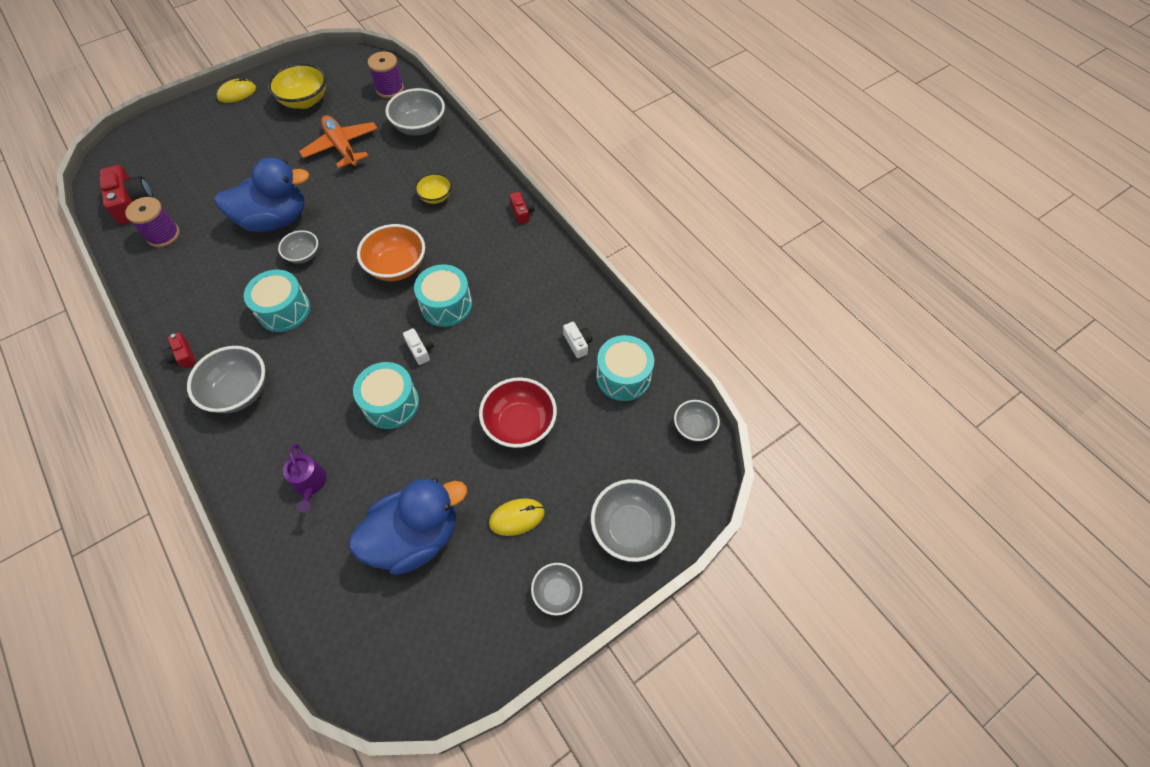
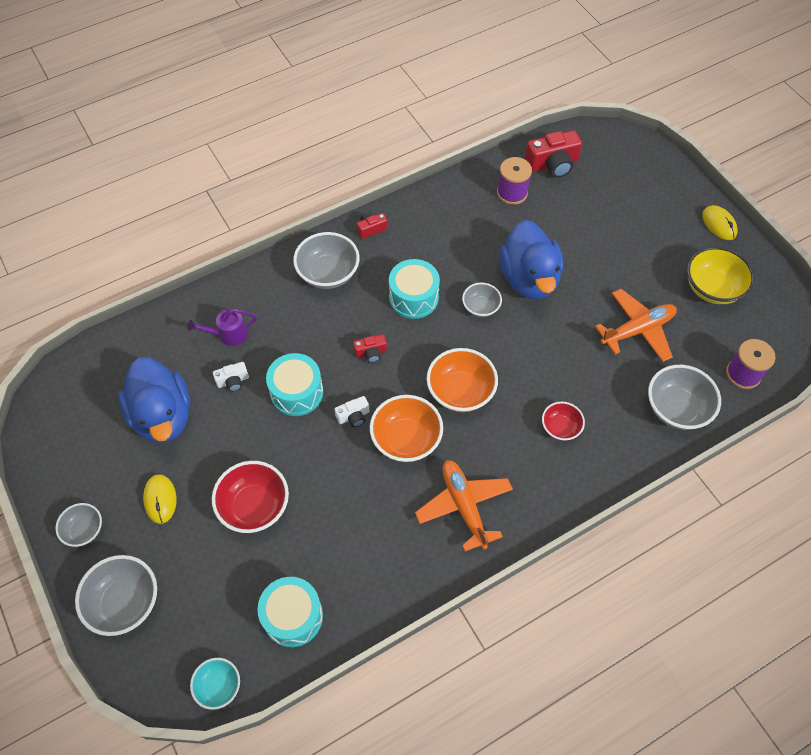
camera: 95 degrees right, 0 degrees up
turquoise drum [414,264,472,327] -> orange bowl [370,395,443,462]
yellow bowl [415,173,452,204] -> red bowl [542,402,585,441]
red camera [510,192,535,224] -> red camera moved to [353,334,387,363]
white camera [563,322,593,358] -> white camera moved to [213,362,249,392]
grey bowl [674,400,720,441] -> turquoise bowl [190,658,240,710]
none -> orange plane [415,460,513,551]

